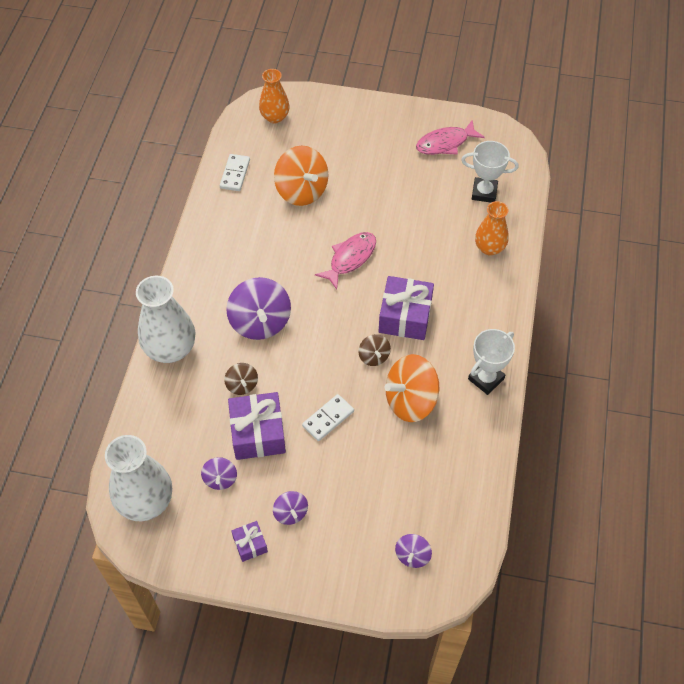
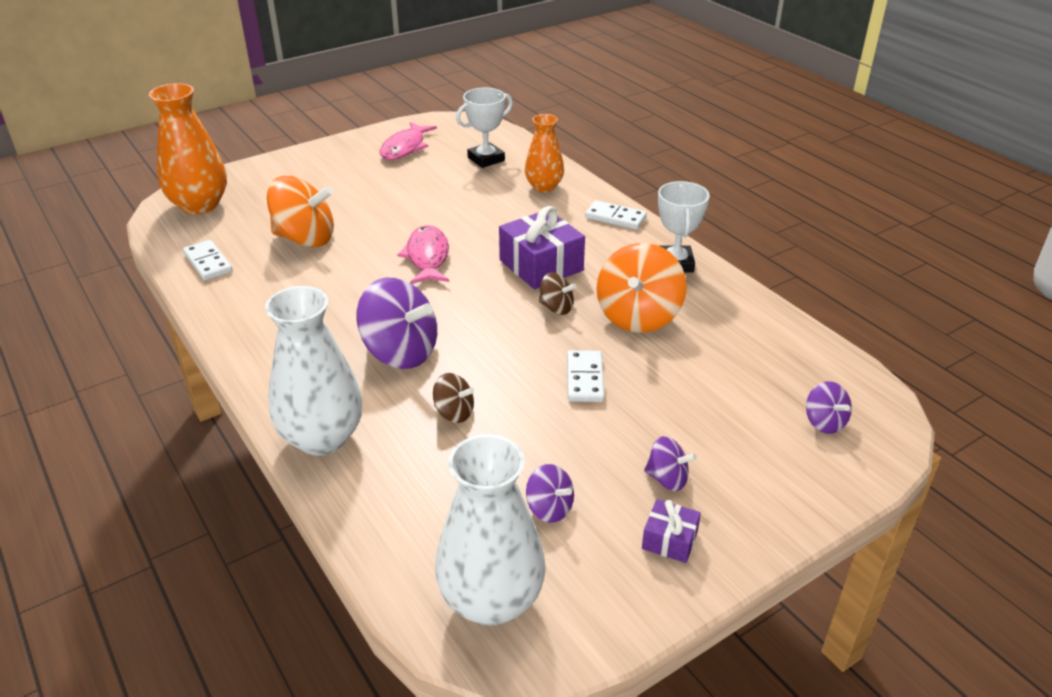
camera: 45 degrees left, 20 degrees down
purple gift [228,392,286,460] -> none
orange vase [259,69,290,123] -> orange vase [149,83,227,215], size x1.59
none -> white domino [585,200,647,230]

